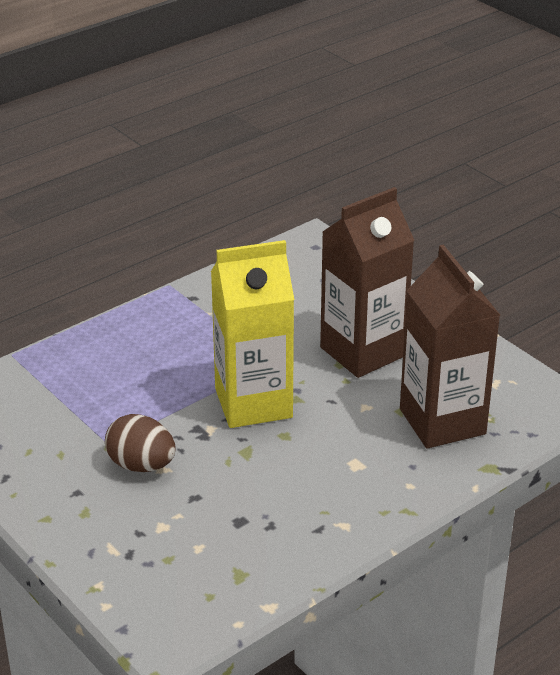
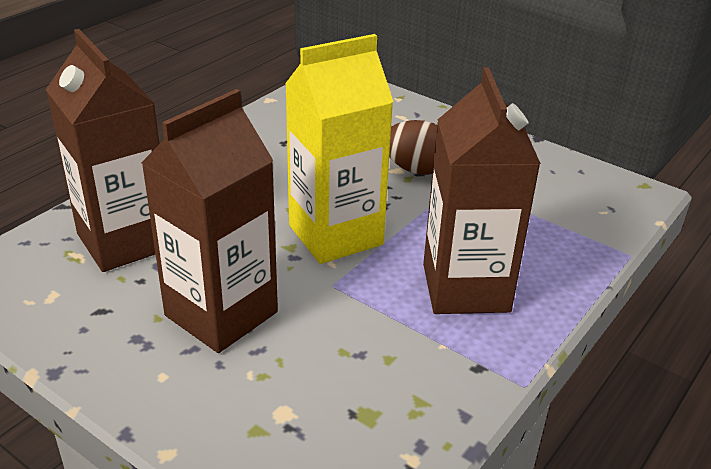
camera: 165 degrees right, 0 degrees up
none -> brown carton [423,67,541,314]

